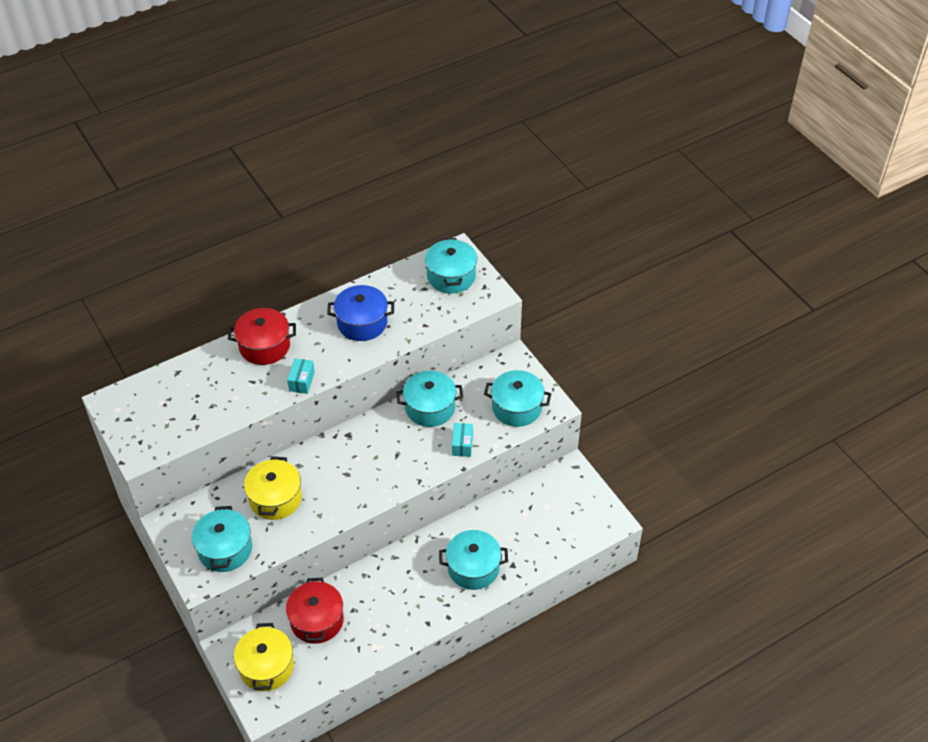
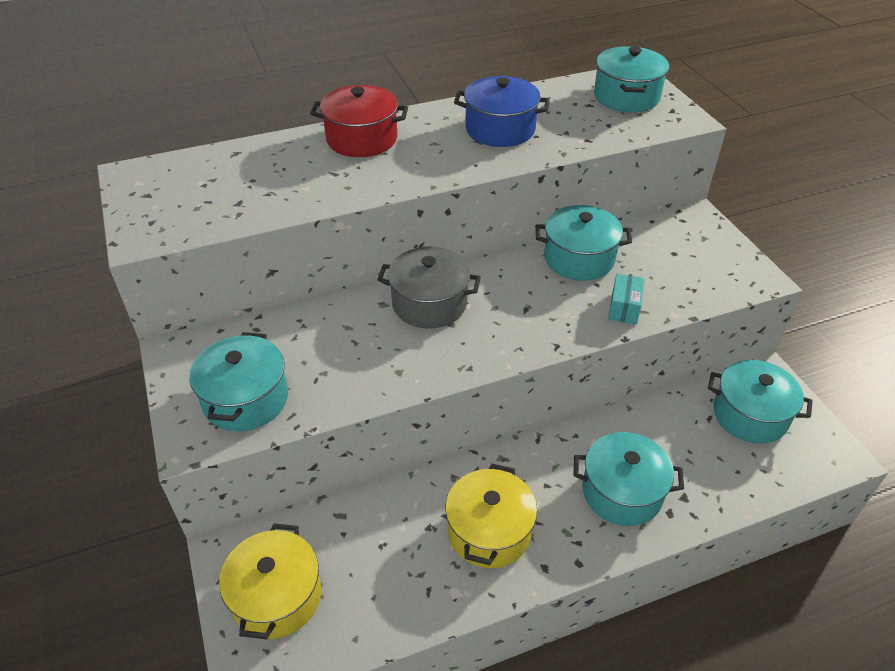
camera: 10 degrees right, 5 degrees down
yellow pot [244,456,302,520] -> yellow pot moved to [445,463,537,568]
red pot [286,577,344,644] -> none
turquoise box [287,358,315,394] -> none
turquoise pot [484,370,551,427] -> turquoise pot moved to [708,360,813,444]
none -> grey pot [377,246,481,329]

